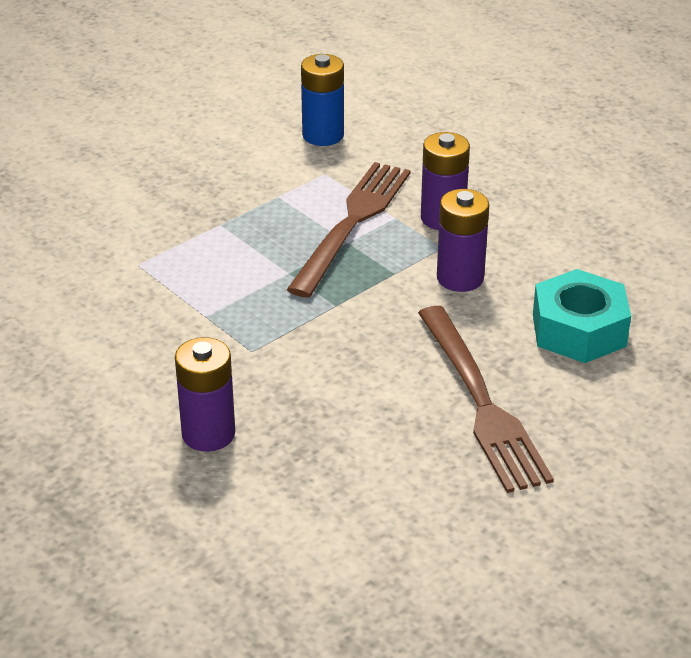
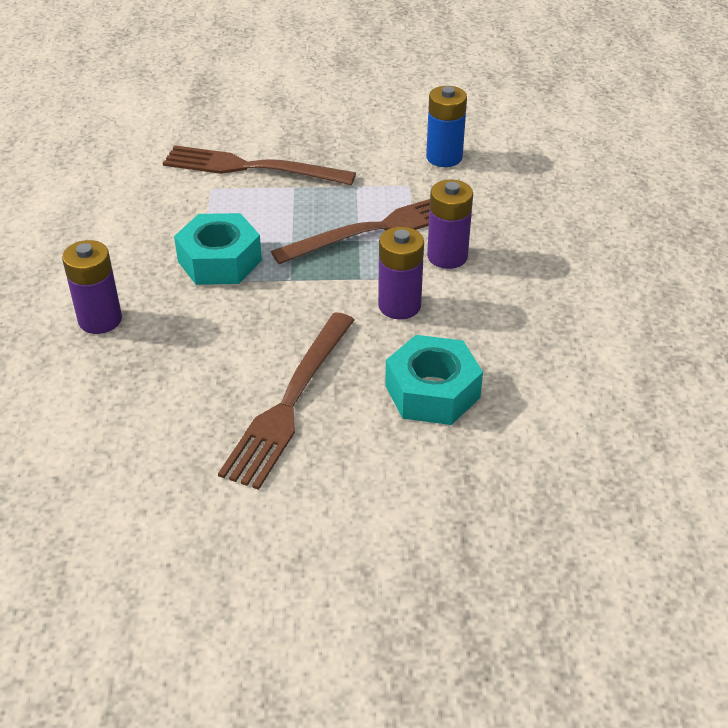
camera: 40 degrees right, 5 degrees up
none -> brown fork [163,145,356,185]
none -> turquoise nut [174,213,262,285]

